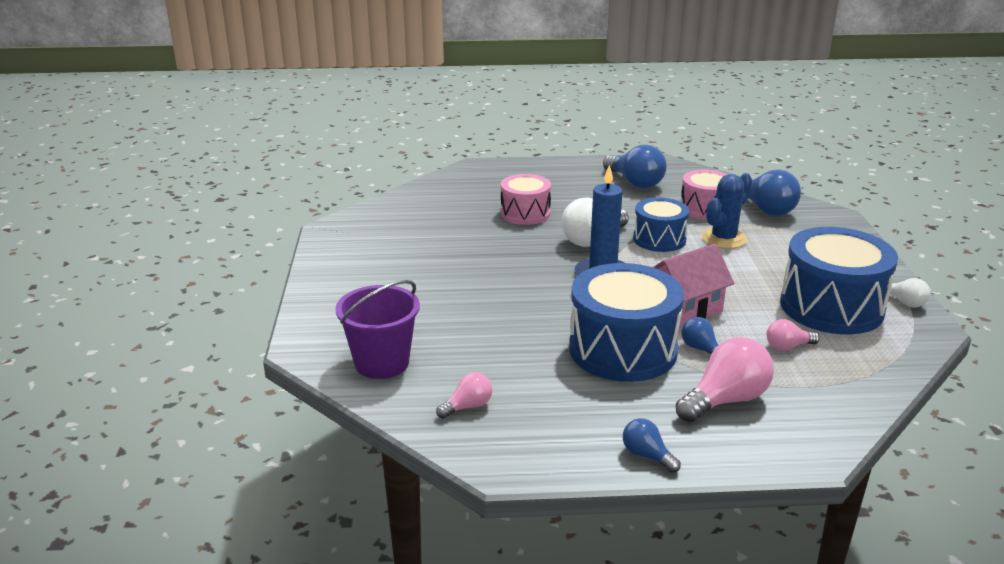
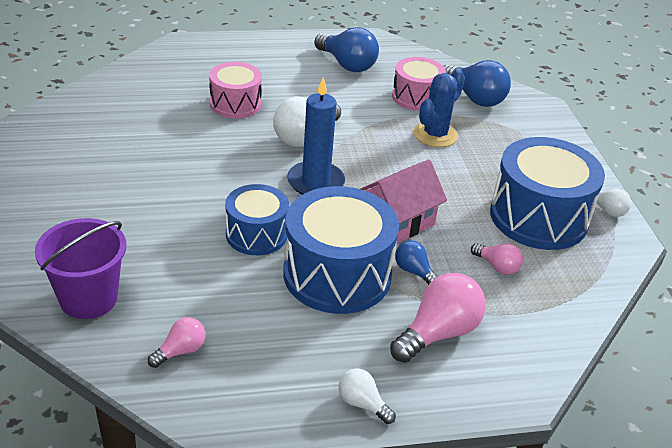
camera: 10 degrees left, 10 degrees up
blue light bulb [623,418,681,473] -> white light bulb [339,369,396,424]
blue drum [633,197,689,252] -> blue drum moved to [225,184,289,255]
pink light bulb [766,319,820,351] -> pink light bulb turned 120 degrees counterclockwise [471,243,523,275]

